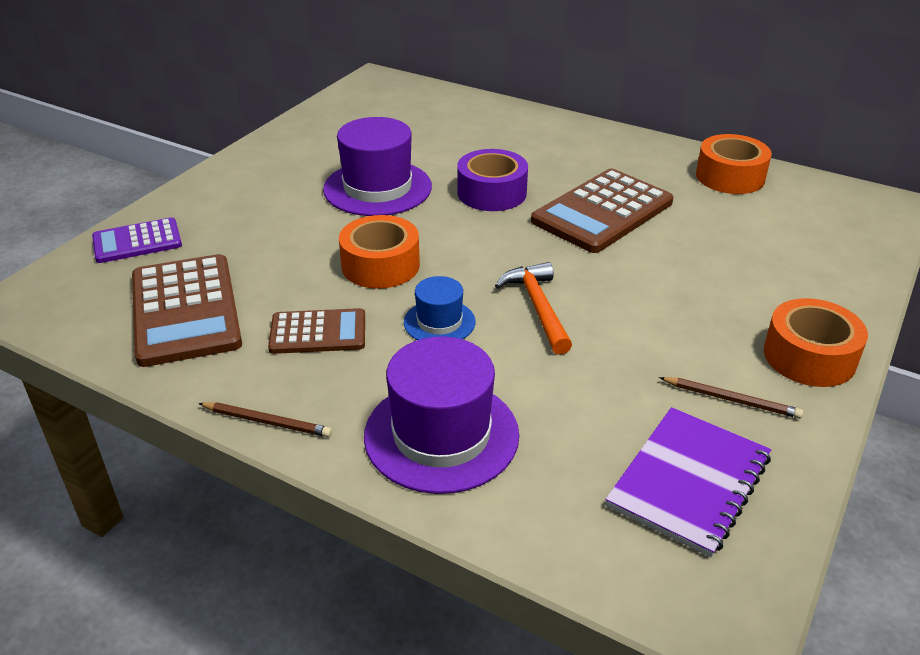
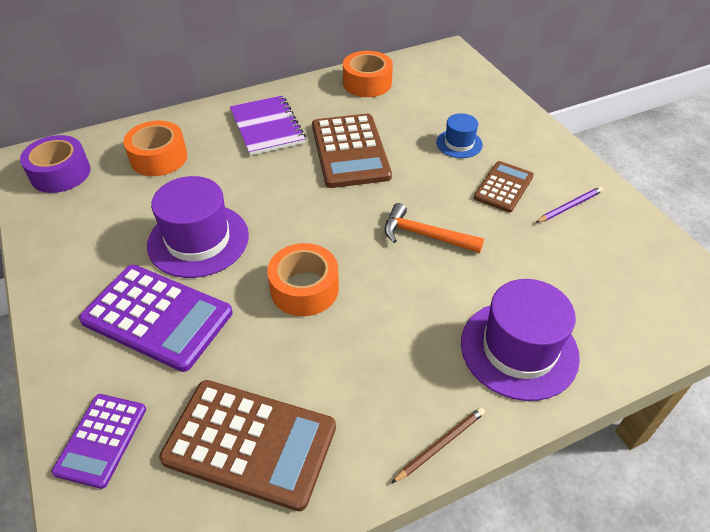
camera: 55 degrees left, 10 degrees up
brown calculator [268,308,365,354] -> brown calculator moved to [474,161,534,212]
blue hat [404,276,475,340] -> blue hat moved to [436,113,483,158]
purple tape [457,149,528,211] -> purple tape moved to [20,135,91,193]
purple notebook [605,407,771,557] -> purple notebook moved to [230,95,306,155]
brown pencil [659,377,803,419] -> purple pencil [535,187,603,223]
orange tape [764,298,868,387] -> orange tape moved to [123,121,187,176]
none -> purple calculator [79,265,233,372]

